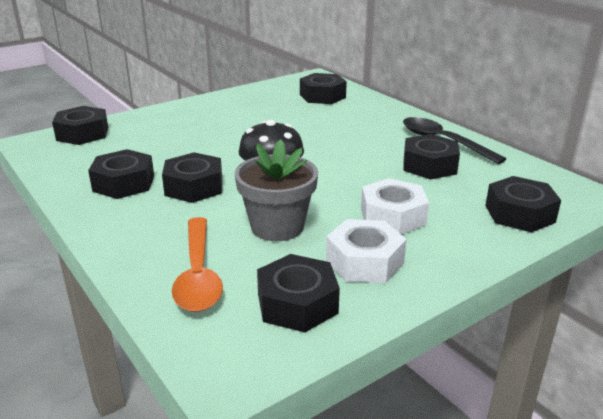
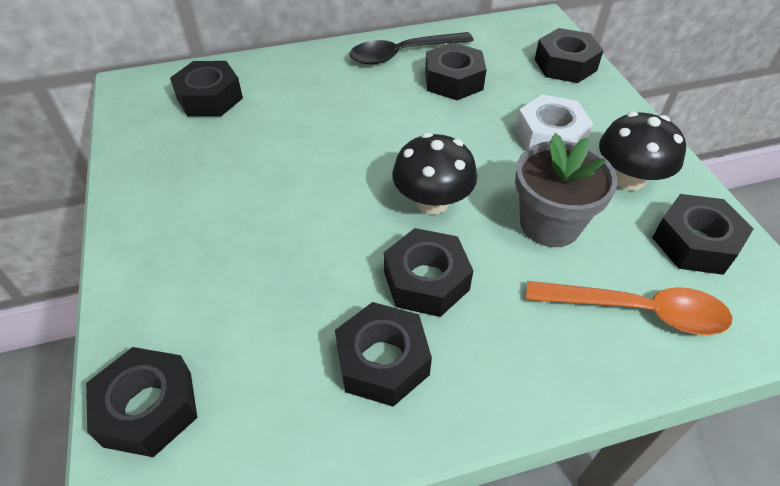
camera: 70 degrees left, 20 degrees up
white nut [326,219,407,283] -> black mushroom [599,111,686,191]

